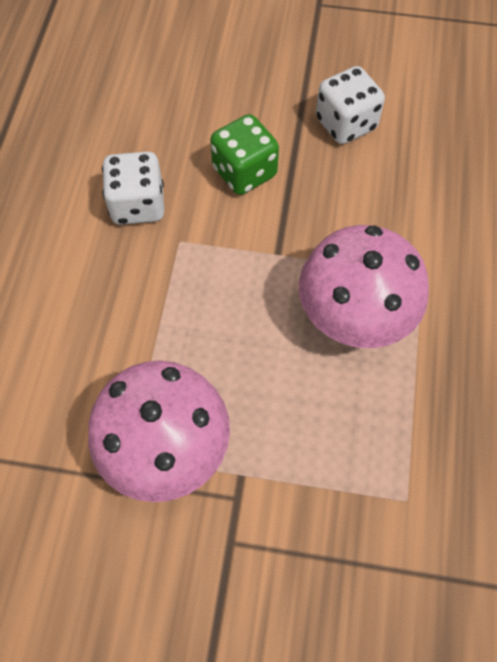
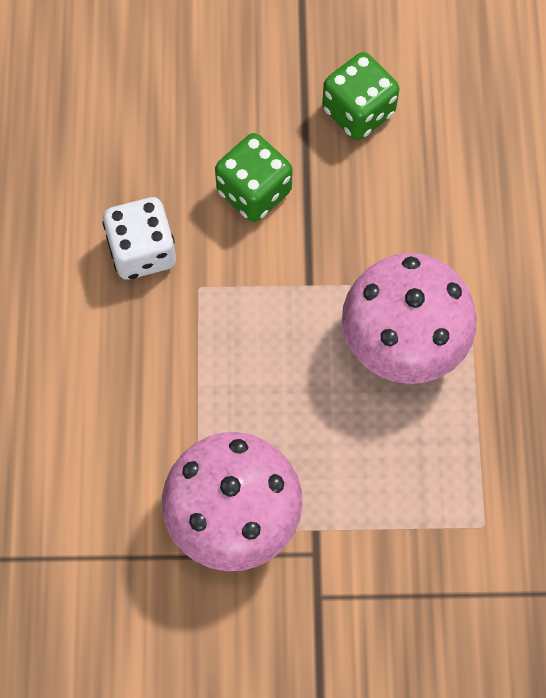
camera: 10 degrees left, 5 degrees up
white dice [316,66,385,144] -> green dice [322,52,399,140]

